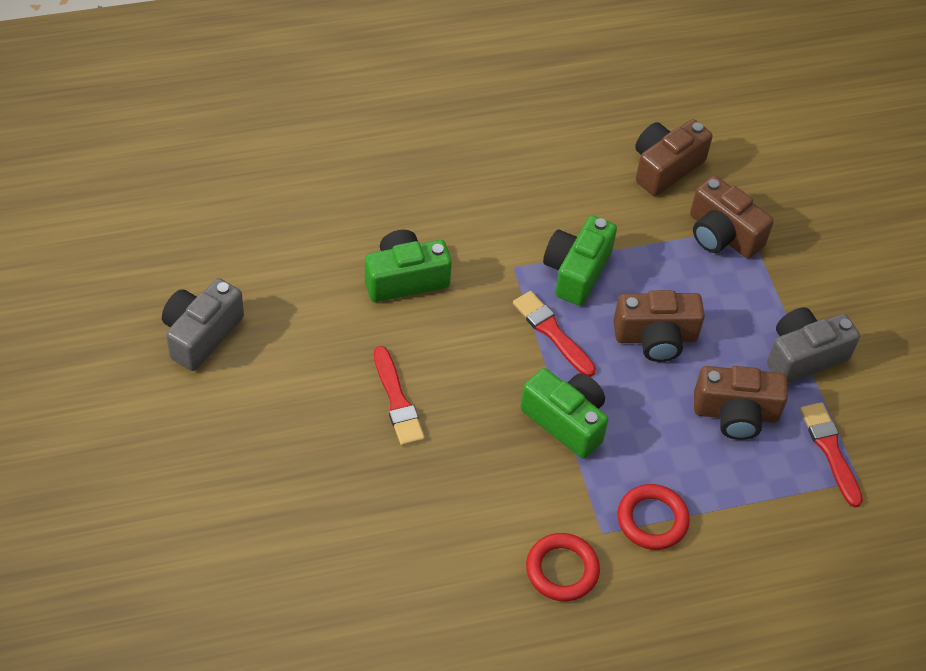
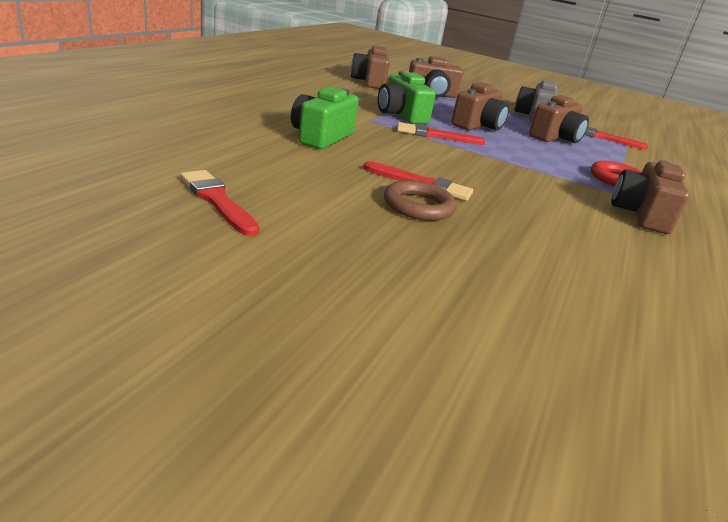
camera: 50 degrees left, 25 degrees down
grey camera [162,278,244,371] -> red brush [180,170,260,236]
green camera [521,368,608,459] -> none
red ring [526,533,600,601] -> brown camera [611,160,690,234]
none -> brown ring [384,180,456,221]

